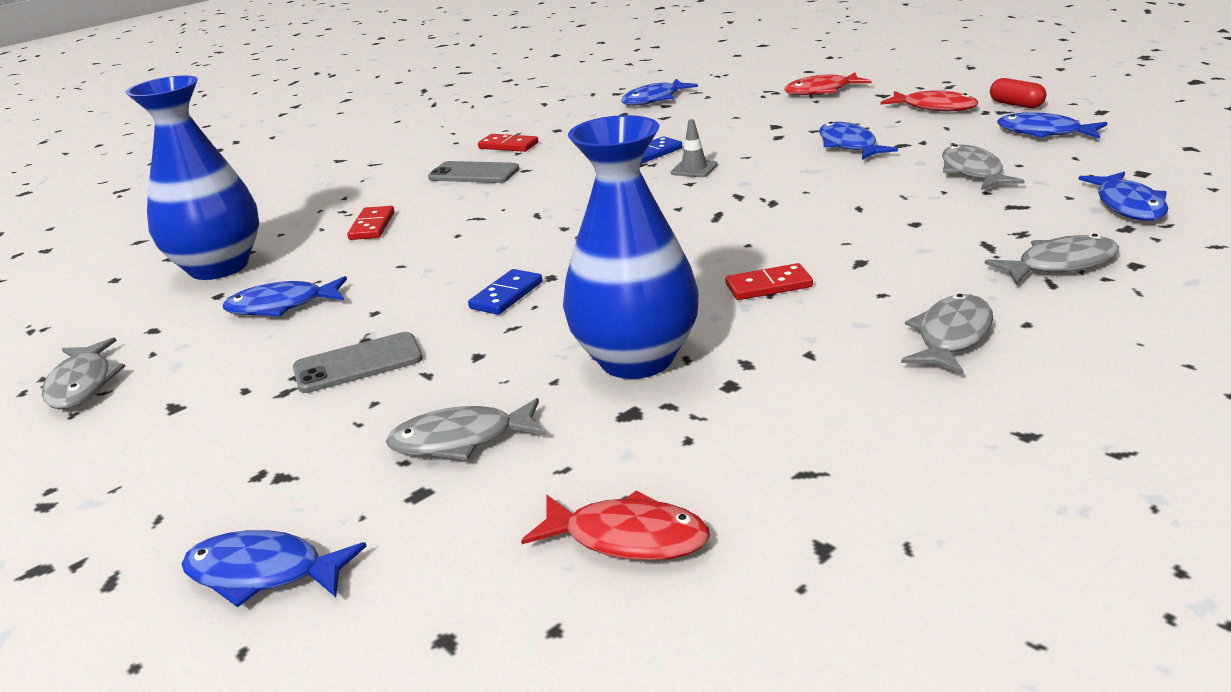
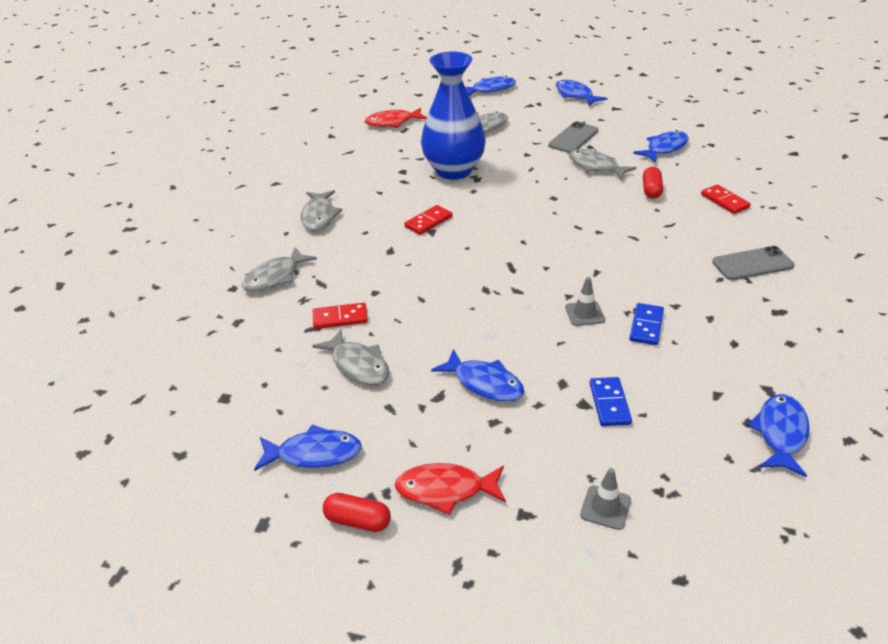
camera: 145 degrees right, 10 degrees up
grey fish [42,338,125,409] -> grey fish moved to [569,149,637,180]
blue vase [125,75,259,280] -> none
blue domino [468,269,542,315] -> blue domino moved to [590,377,632,426]
red domino [478,134,538,152] -> red domino moved to [313,302,368,329]
red fish [784,72,871,95] -> grey traffic cone [580,468,631,530]
blue fish [1078,172,1168,221] -> blue fish moved to [556,80,607,106]
none -> red capsule [643,167,663,199]

